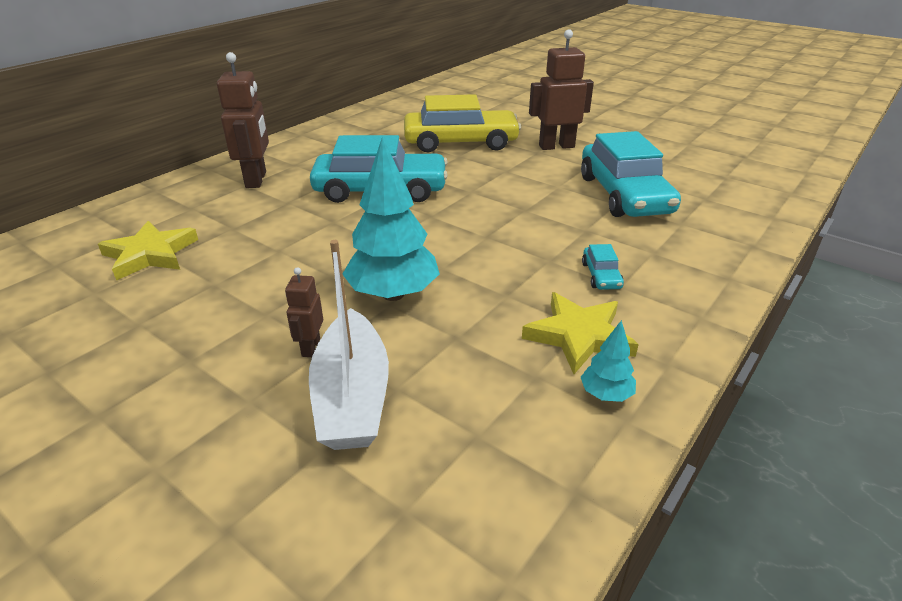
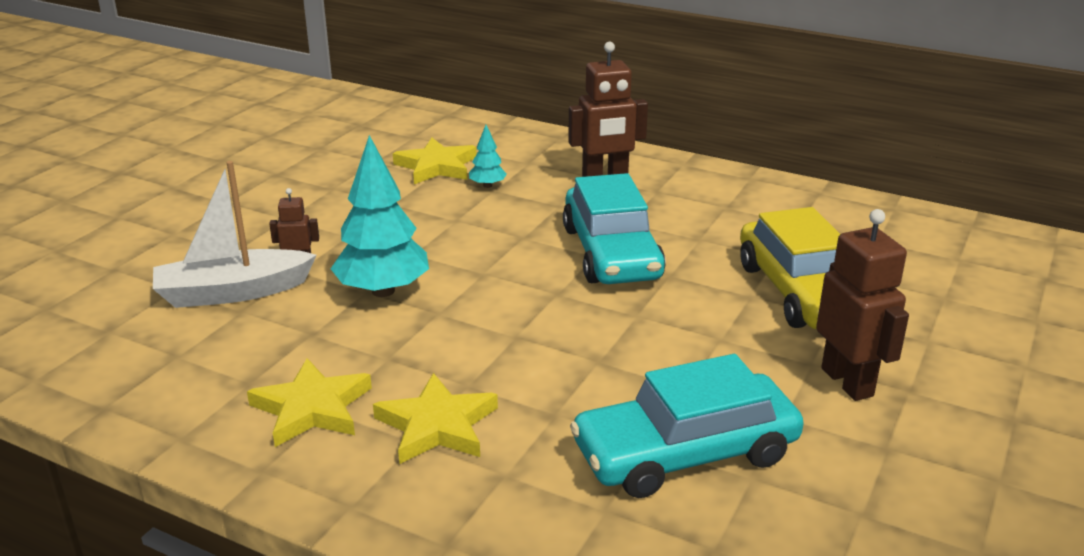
camera: 80 degrees right, 5 degrees down
turquoise tree [581,320,636,402] -> turquoise tree moved to [469,125,507,188]
turquoise car [582,244,624,290] -> yellow star [373,373,498,464]

